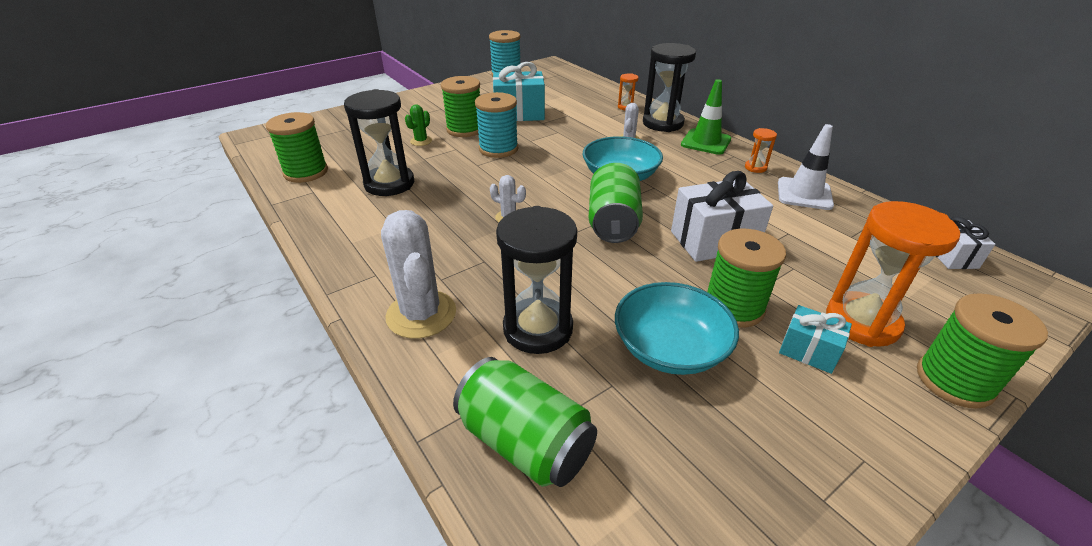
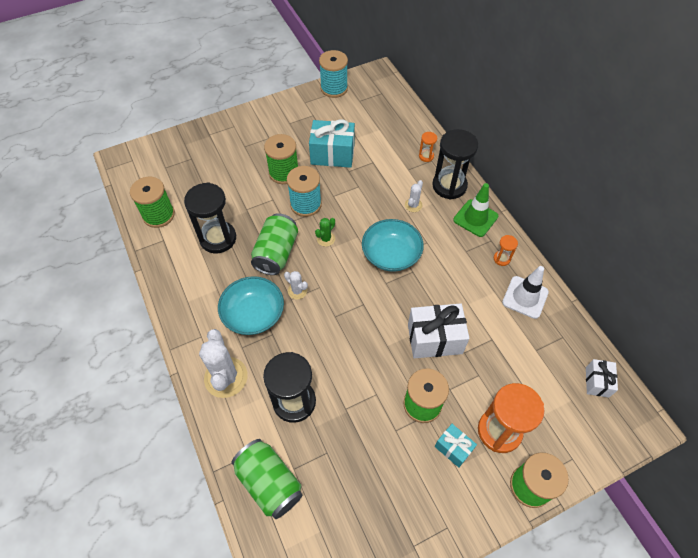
camera: 10 degrees right, 20 degrees up
green cactus [405,105,432,146] -> green cactus moved to [315,218,335,247]
green can [589,163,643,243] -> green can moved to [251,213,298,275]
turquoise bowl [615,282,739,375] -> turquoise bowl moved to [218,276,284,335]

